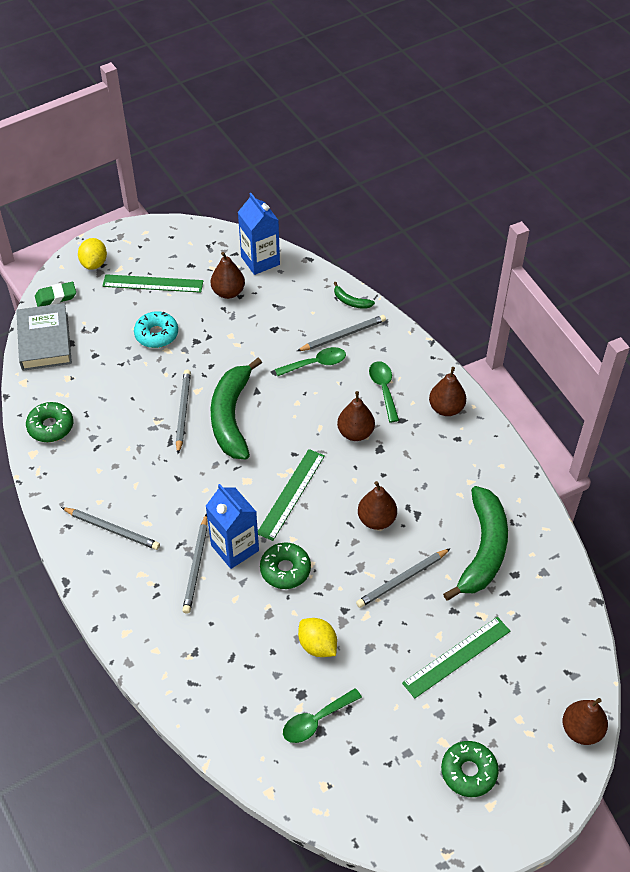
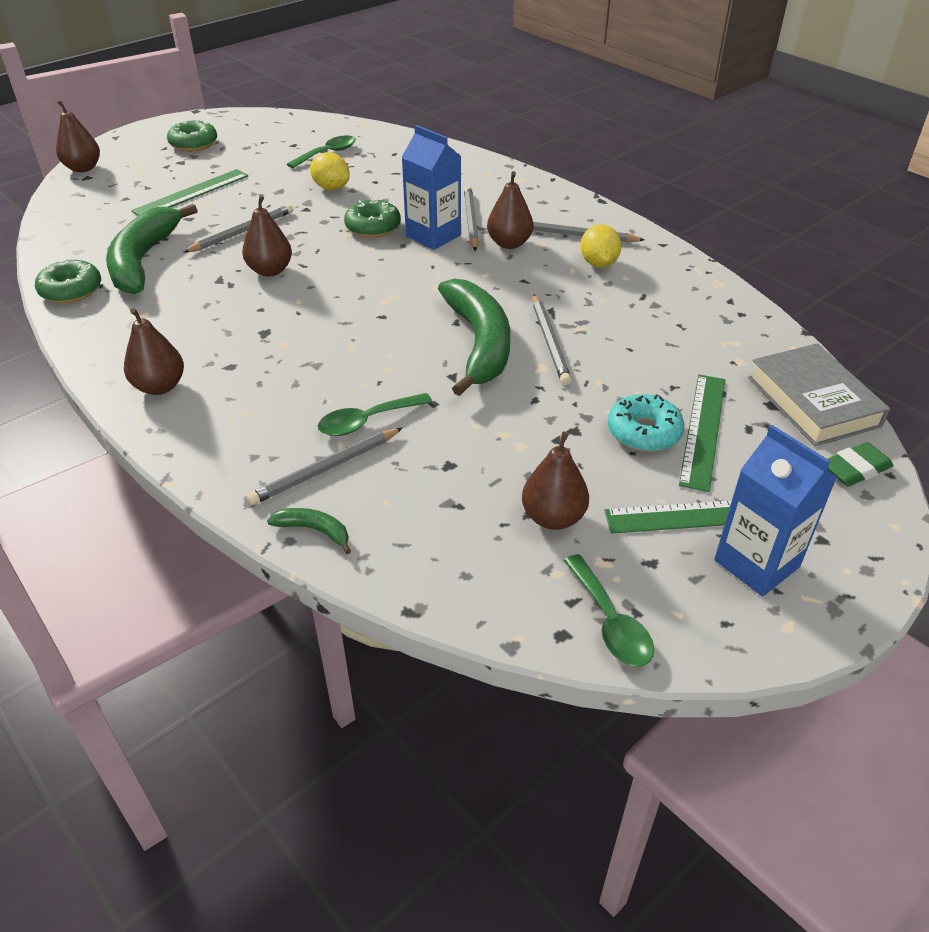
camera: 170 degrees right, 10 degrees down
green donut [26,402,73,442] -> green donut moved to [35,259,101,303]
yellow lemon [78,238,107,270] -> yellow lemon moved to [580,224,621,268]
blue carton [238,193,280,275] -> blue carton moved to [714,425,837,597]
green ruler [258,449,325,541] -> green ruler moved to [679,375,725,492]
brown pear [337,391,375,441] -> brown pear moved to [487,171,534,249]
green spoon [369,361,399,422] -> green spoon moved to [563,554,654,667]

